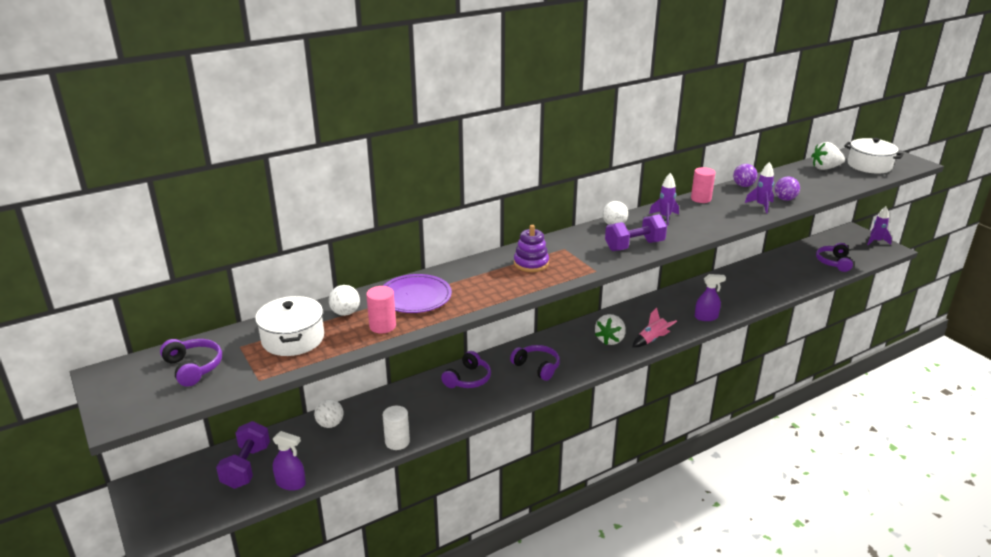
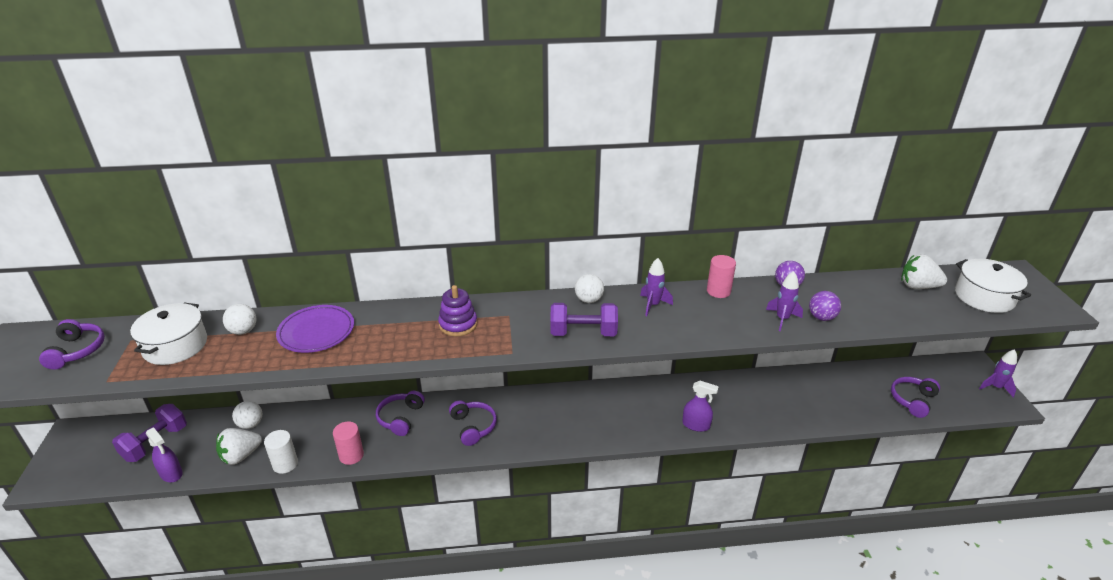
camera: 25 degrees right, 5 degrees up
pink cylinder [366,286,396,334] -> pink cylinder moved to [333,422,364,465]
purple headphones [441,351,491,388] -> purple headphones turned 135 degrees clockwise [376,391,425,436]
white strawberry [595,314,626,345] -> white strawberry moved to [216,428,262,465]
pink rocket [632,307,677,347] -> none

